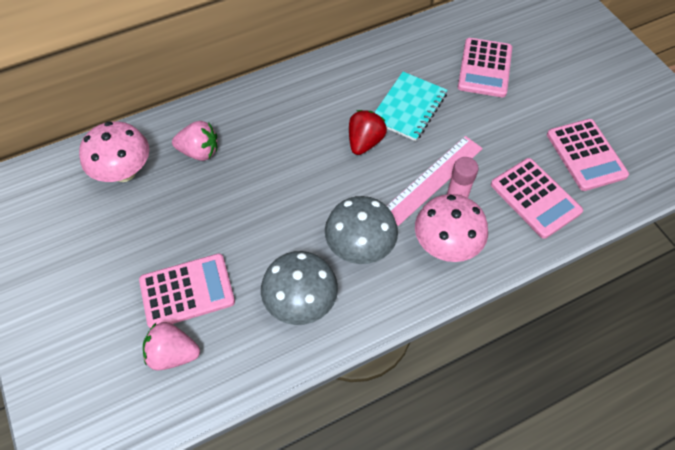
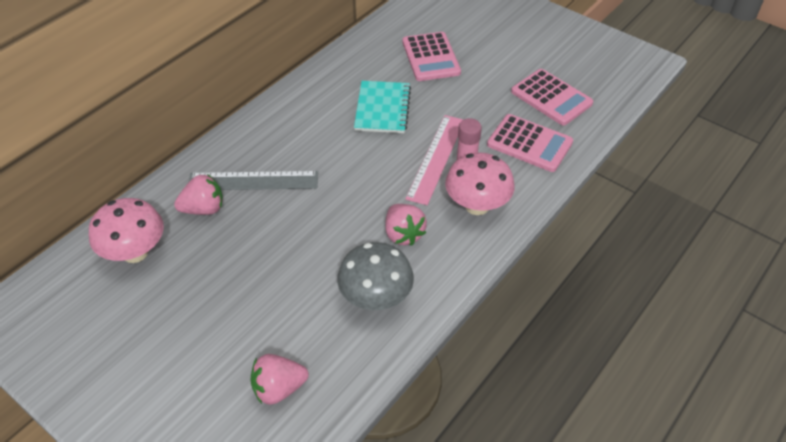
camera: 25 degrees left, 10 degrees down
pink calculator [139,253,235,329] -> none
grey mushroom [325,196,398,264] -> pink strawberry [385,204,427,246]
red strawberry [349,110,387,155] -> none
none -> grey ruler [188,171,318,190]

